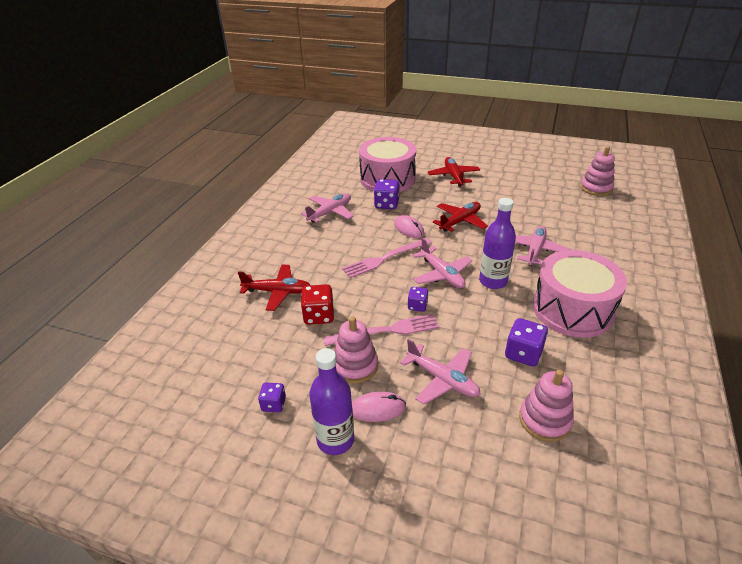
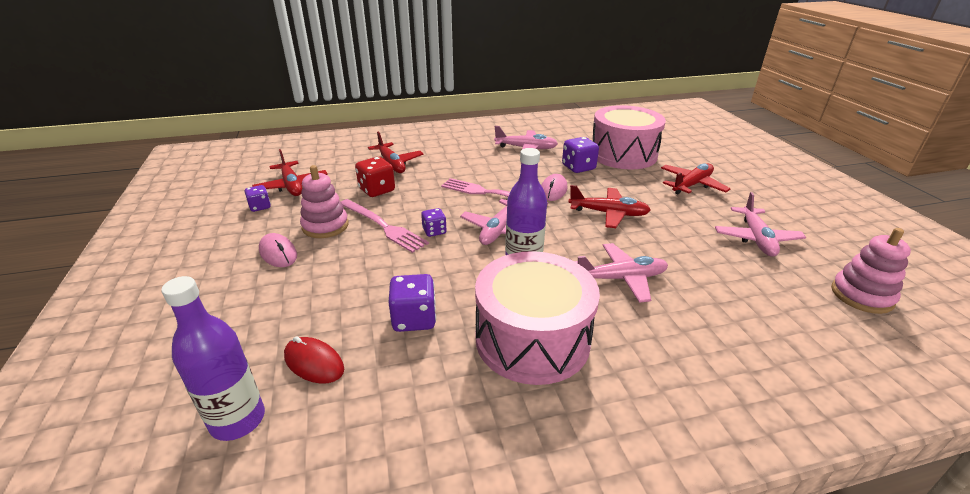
camera: 55 degrees right, 5 degrees down
purple bottle [309,348,354,455] -> purple bottle moved to [161,276,265,441]
pink plane [400,339,481,405] -> pink plane moved to [715,192,806,257]
pink stacking toy [519,369,574,442] -> red mouse [284,336,344,384]
none -> red plane [252,149,328,196]

